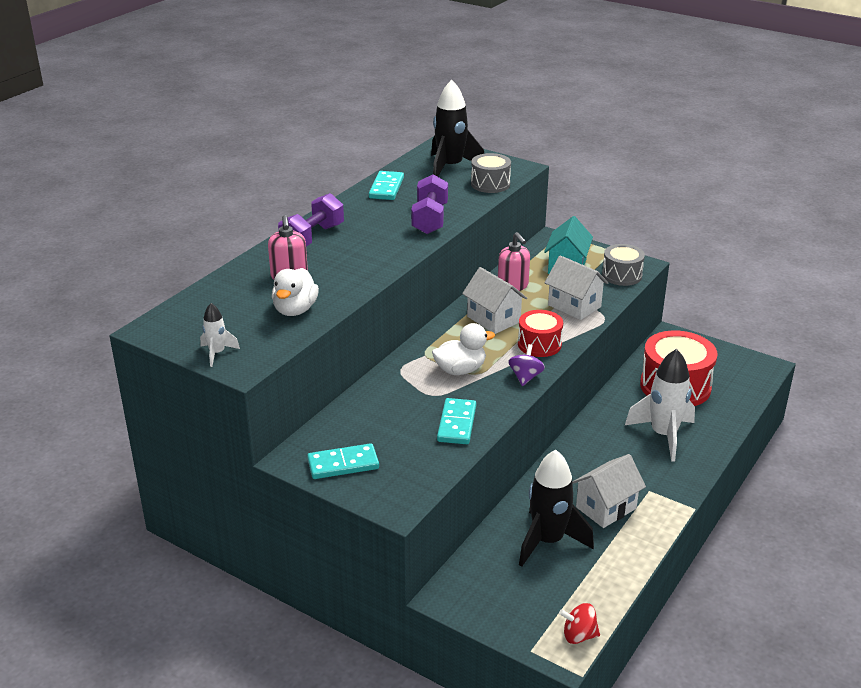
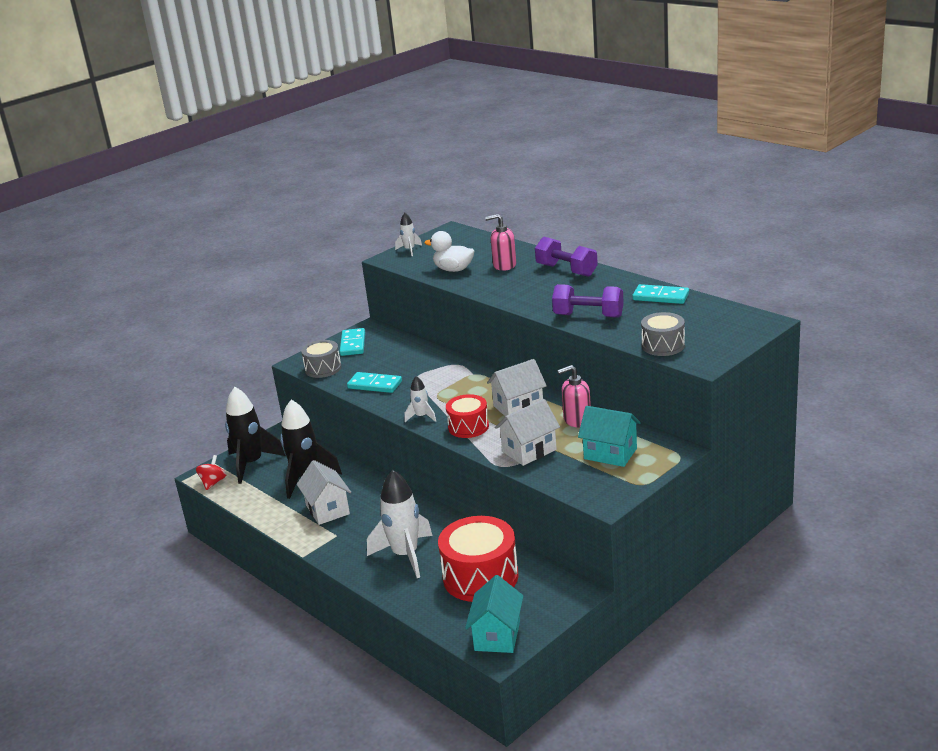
camera: 105 degrees right, 5 degrees down
black rocket [431,80,484,177] -> black rocket moved to [225,387,286,484]
white duck [432,323,495,375] -> none
purple spinning top [508,344,545,386] -> white rocket [404,376,436,422]
grey drum [602,244,645,286] -> grey drum moved to [301,340,341,378]
none -> turquoise house [465,575,524,653]

